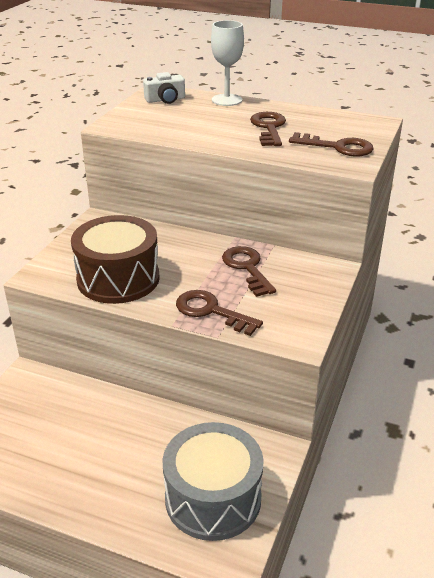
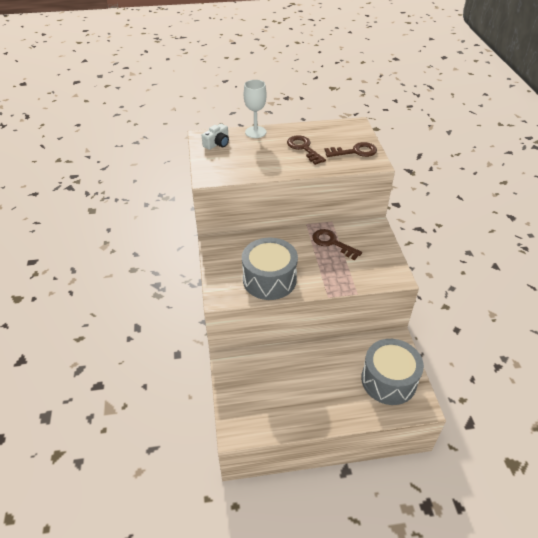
camera: 30 degrees left, 10 degrees up
brown drum [71,215,160,304] -> grey drum [242,238,298,300]
brown key [176,290,263,336] -> none

